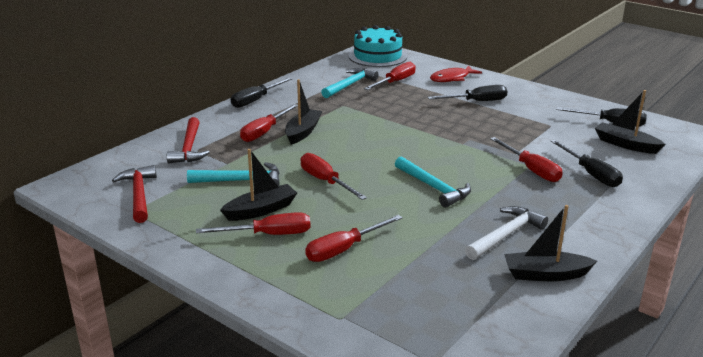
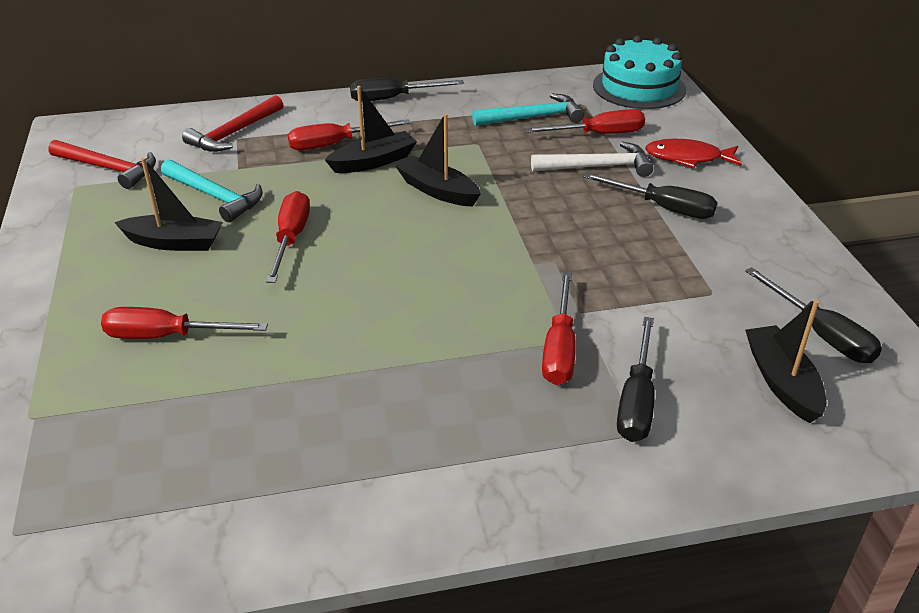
camera: 40 degrees right, 10 degrees up
red hammer [112,165,157,223] -> red hammer turned 90 degrees clockwise [48,140,156,189]
red screwdriver [196,212,310,235] -> none
turquoise hammer [395,156,471,208] -> none
white hammer [465,206,548,260] -> white hammer moved to [531,142,653,177]
black boat [504,205,597,281] -> black boat moved to [395,114,481,207]

